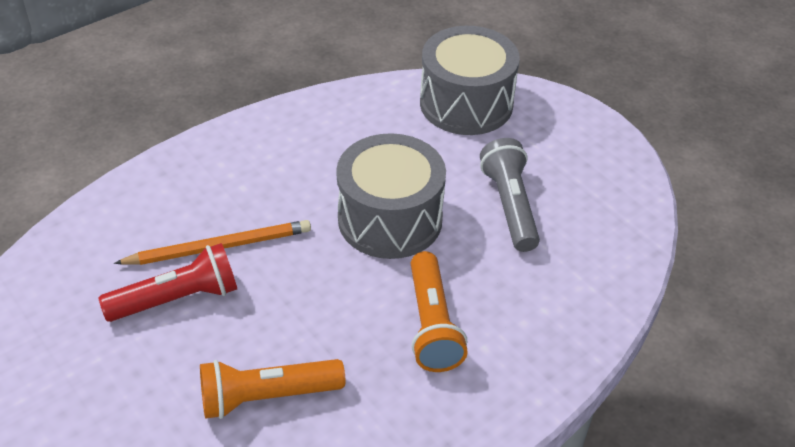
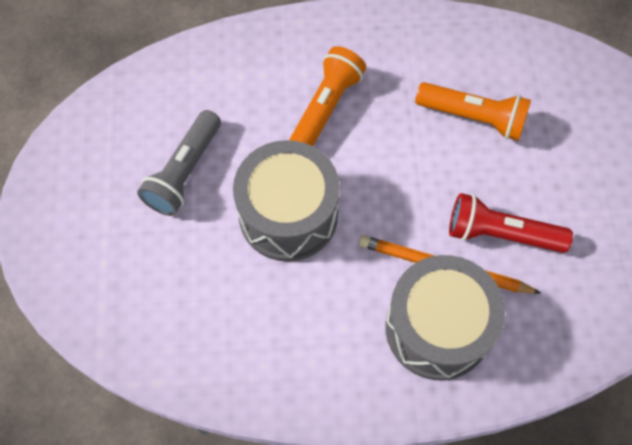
camera: 145 degrees left, 20 degrees up
grey drum [420,26,520,135] -> grey drum moved to [385,255,505,381]

